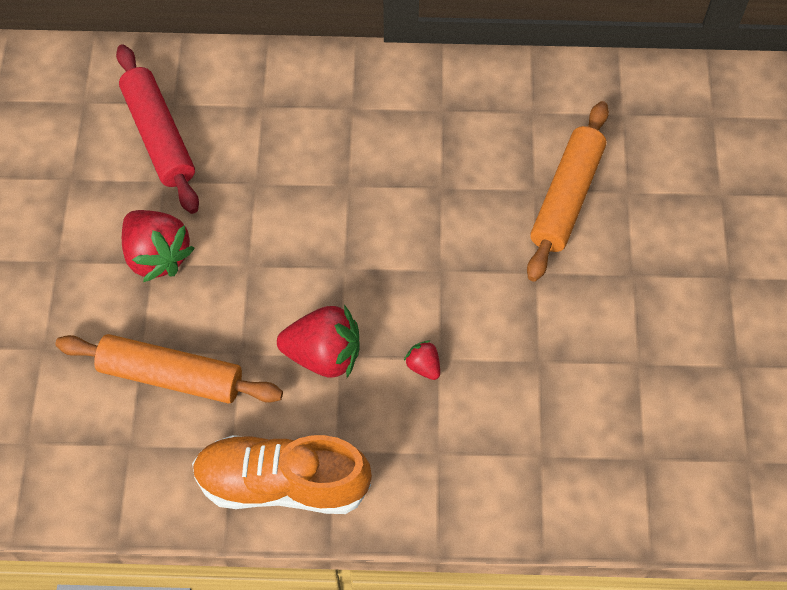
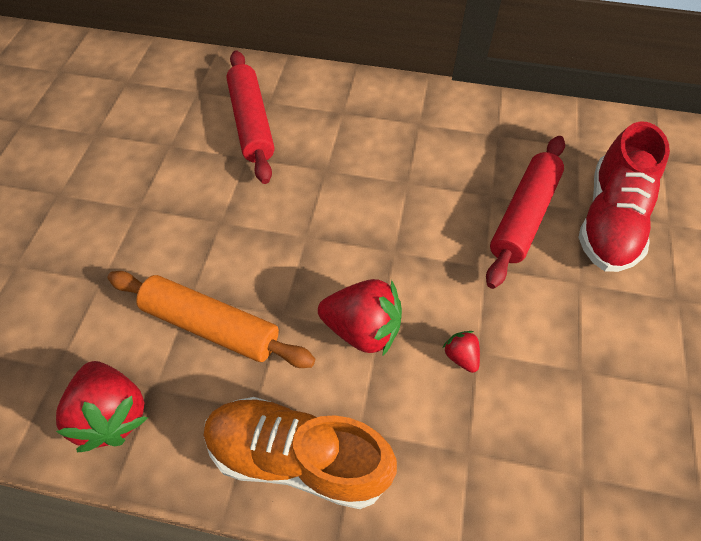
camera: 10 degrees right, 5 degrees down
red strawberry [122,210,195,282] -> red strawberry moved to [56,361,148,452]
orange rolling pin [527,101,609,282] -> red shoe [578,121,670,272]
none -> red rolling pin [486,136,565,289]

